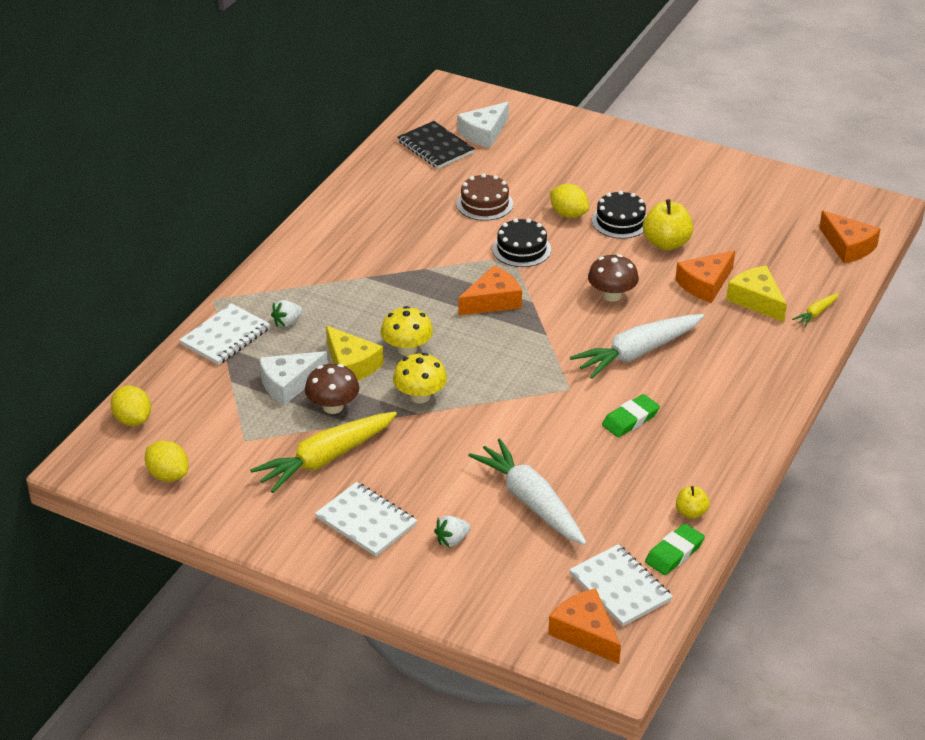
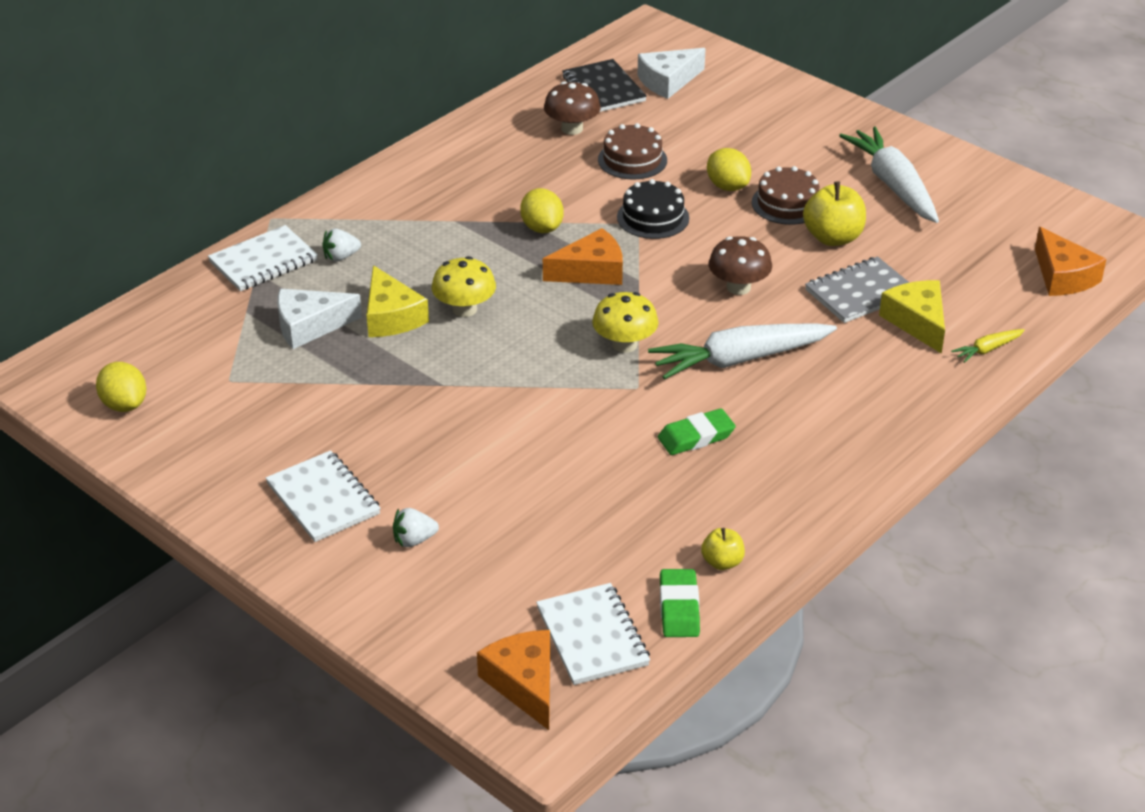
camera: 15 degrees right, 0 degrees up
yellow lemon [111,385,151,426] -> yellow lemon moved to [520,188,564,233]
yellow carrot [250,412,397,493] -> none
brown mushroom [305,364,359,414] -> brown mushroom moved to [544,81,601,135]
yellow mushroom [393,353,447,403] -> yellow mushroom moved to [592,292,658,353]
white carrot [468,439,587,545] -> white carrot moved to [839,127,939,223]
black cake [592,191,647,239] -> brown cake [752,166,819,225]
green eraser [645,523,705,575] -> green eraser turned 60 degrees counterclockwise [660,569,700,637]
orange cheese [675,250,735,303] -> grey notebook [805,257,910,323]

